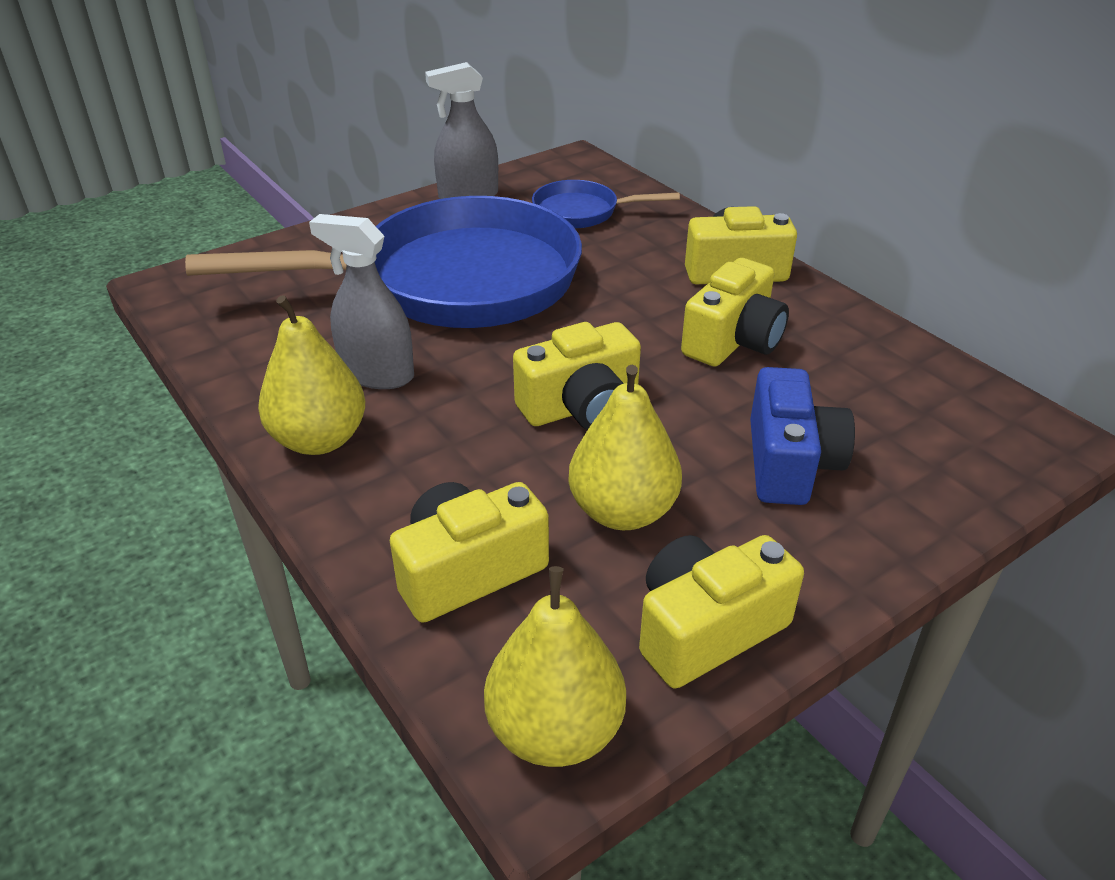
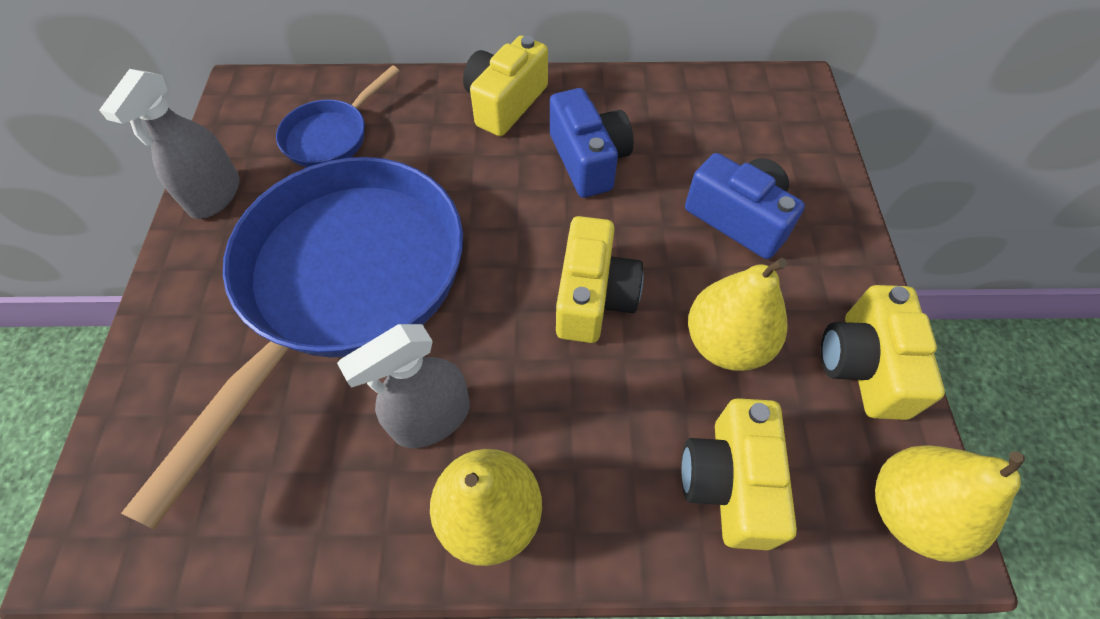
camera: 55 degrees left, 20 degrees up
yellow camera [681,258,789,367] -> blue camera [550,88,634,198]

